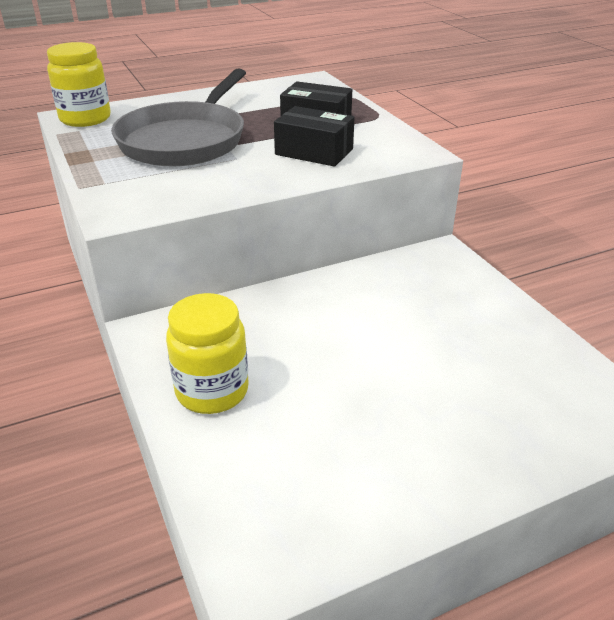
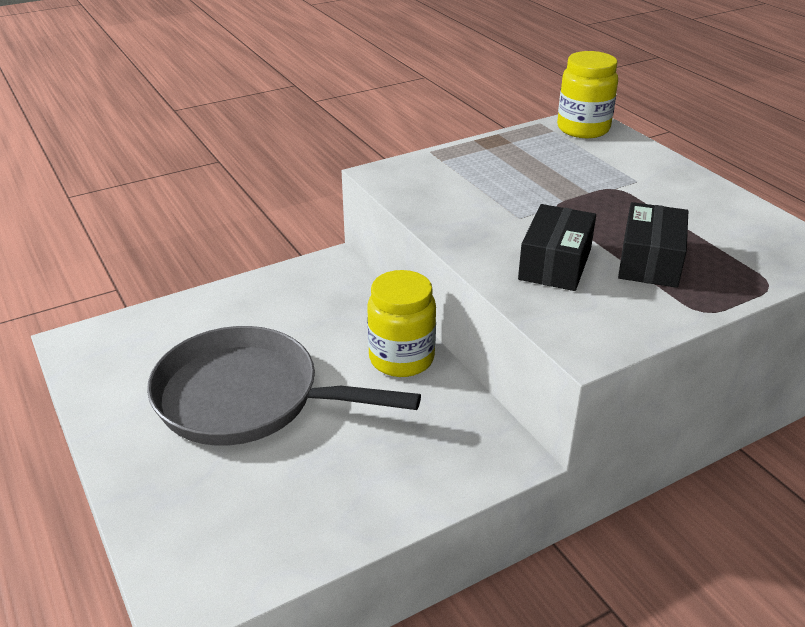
camera: 85 degrees right, 0 degrees up
grey pan [111,69,246,166] -> grey pan moved to [147,326,421,446]
yellow jar [166,293,249,414] -> yellow jar moved to [367,270,436,377]

